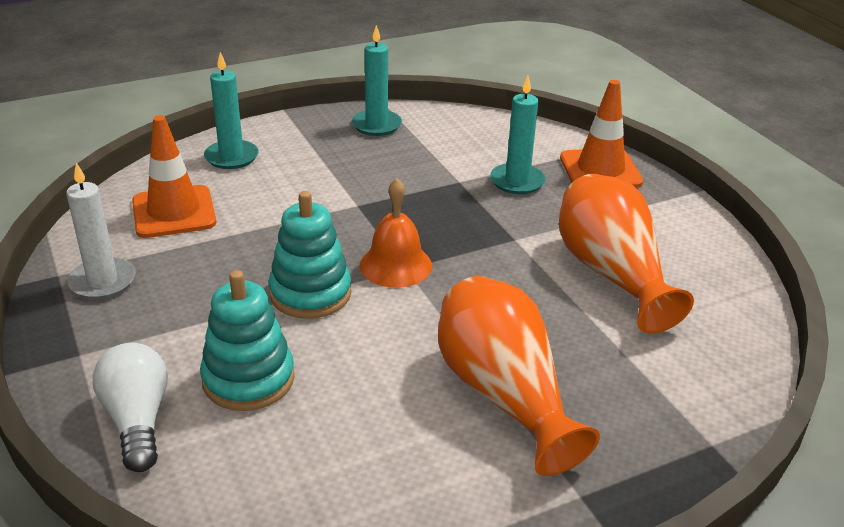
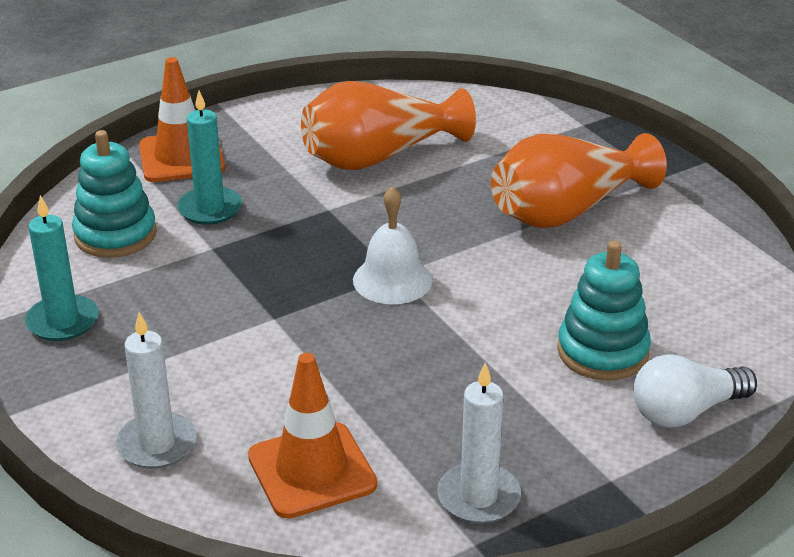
camera: 95 degrees left, 0 degrees up
turquoise candle [204,52,259,169] -> white candle [116,312,197,469]
turquoise stacking toy [269,191,352,319] -> turquoise stacking toy moved to [72,130,157,258]
orange bell [360,178,432,288] -> white bell [353,186,433,304]

